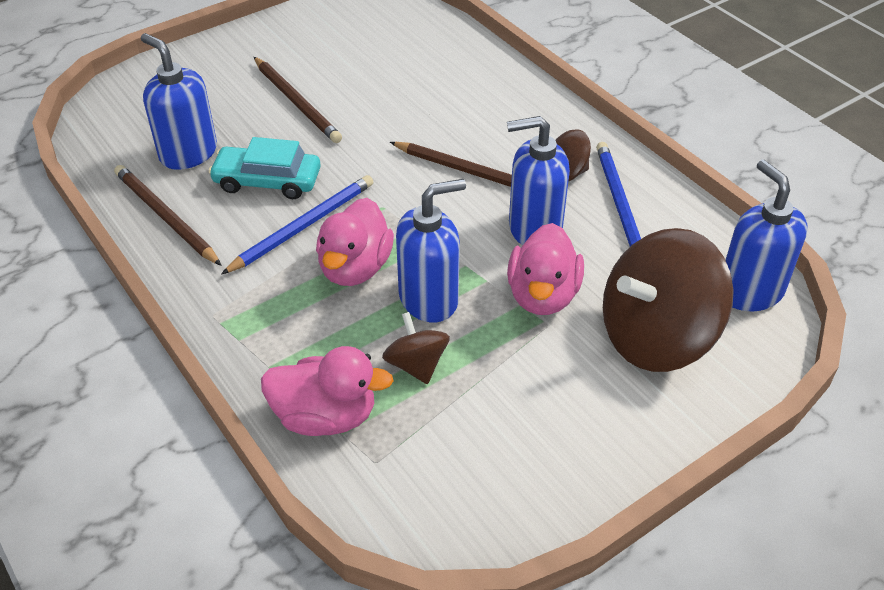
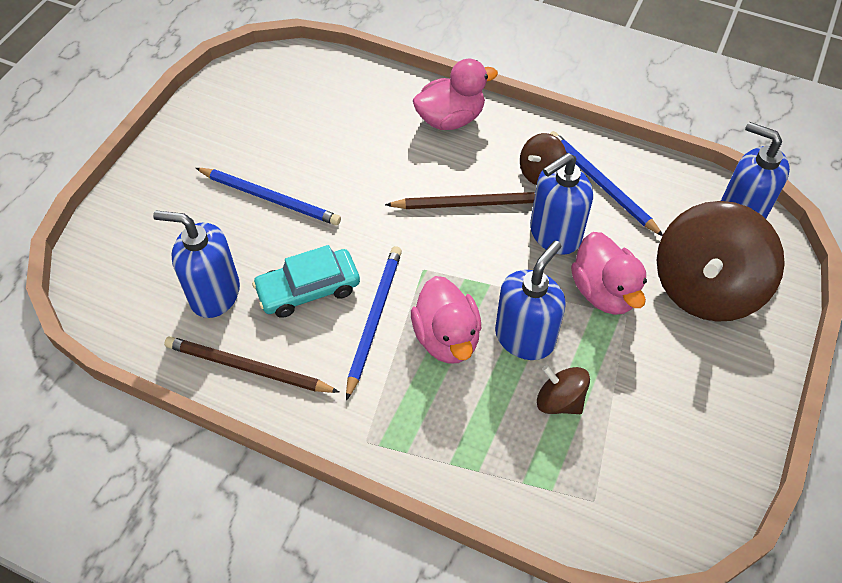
camera: 30 degrees left, 10 degrees up
brown pencil [254,57,342,143] -> blue pencil [196,168,341,225]
pink duck [261,346,393,436] -> pink duck moved to [413,59,498,130]

